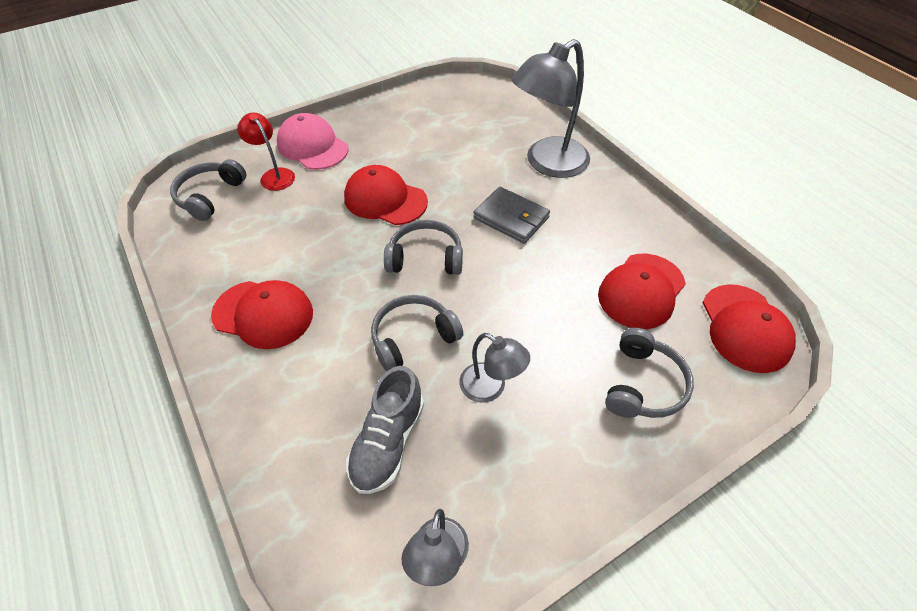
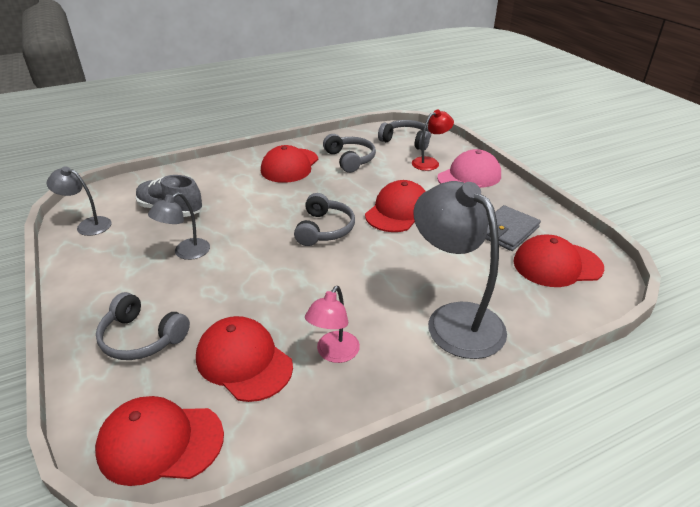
camera: 95 degrees right, 15 degrees down
grey headphones [371,295,463,372] -> grey headphones moved to [323,134,376,173]
grey wallet [473,187,550,244] -> grey wallet moved to [485,205,541,251]
none -> pink lamp [305,286,360,363]
none -> red cap [514,235,604,287]

